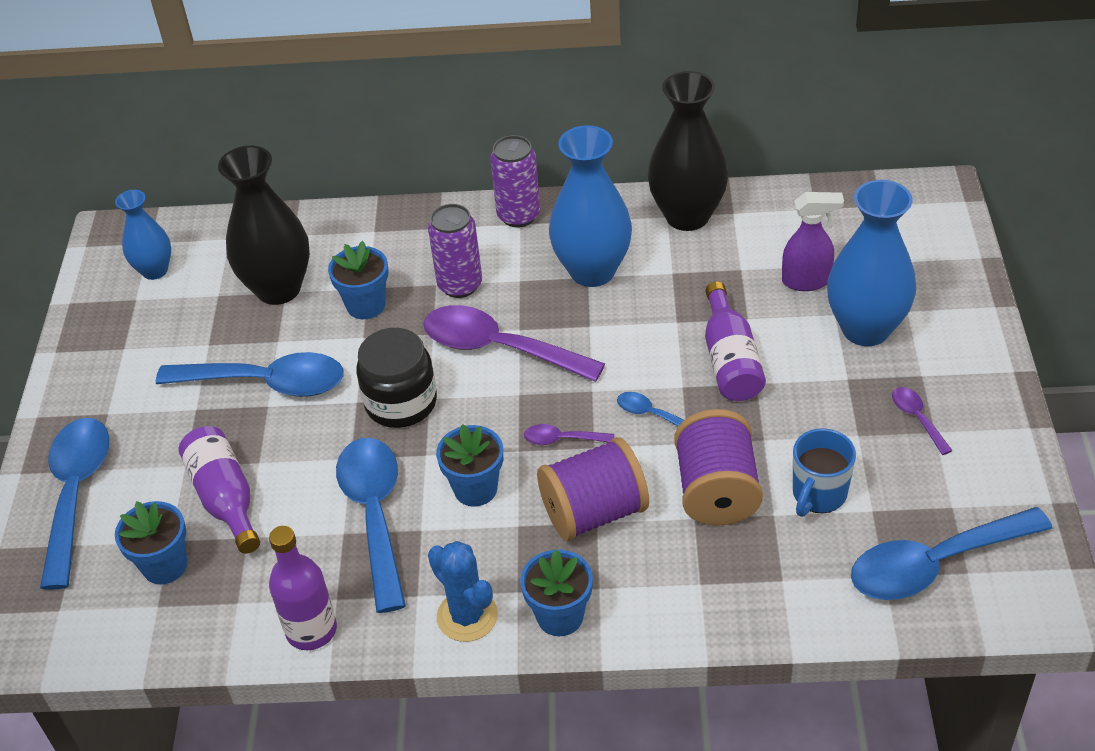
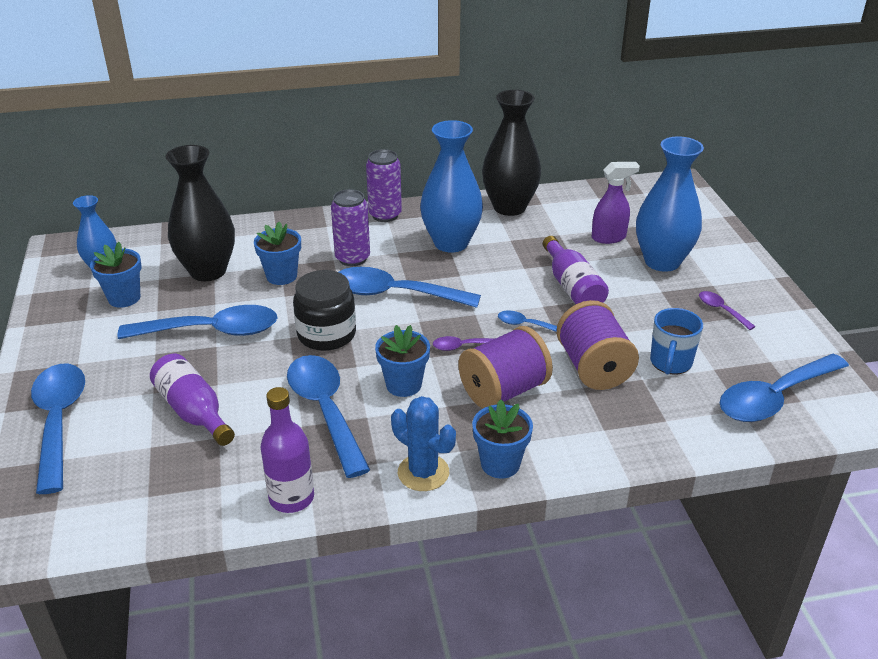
camera: 15 degrees left, 10 degrees down
blue flower pot [115,501,187,585] -> blue flower pot moved to [90,242,141,308]
purple spoon [423,305,605,382] -> blue spoon [339,267,481,308]

